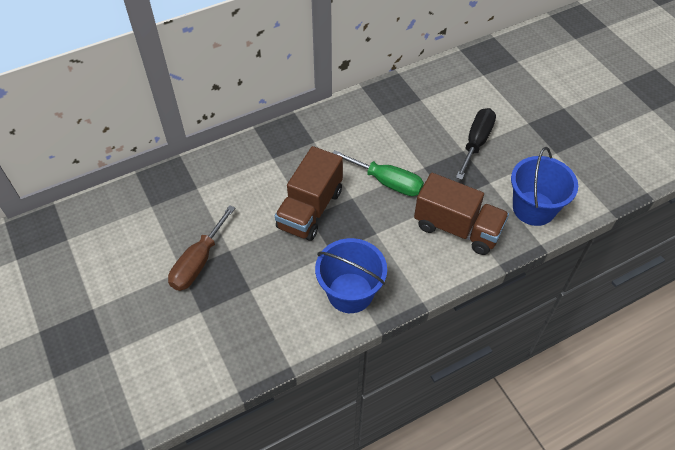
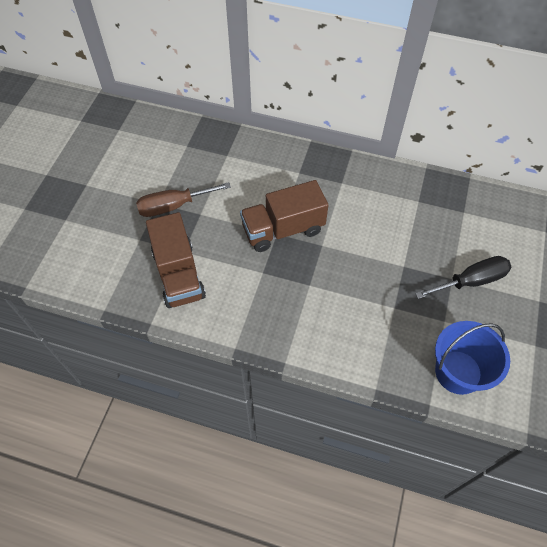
camera: 45 degrees right, 5 degrees up
blue bucket [315,238,387,313] -> none
green screwdriver [333,150,424,196] -> none
brown truck [414,173,509,255] -> brown truck moved to [146,212,206,308]

